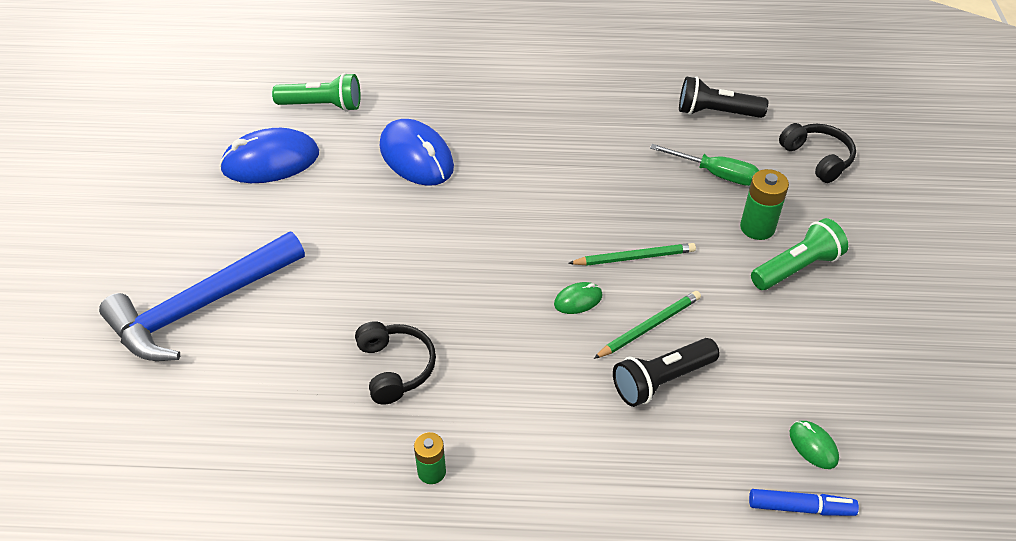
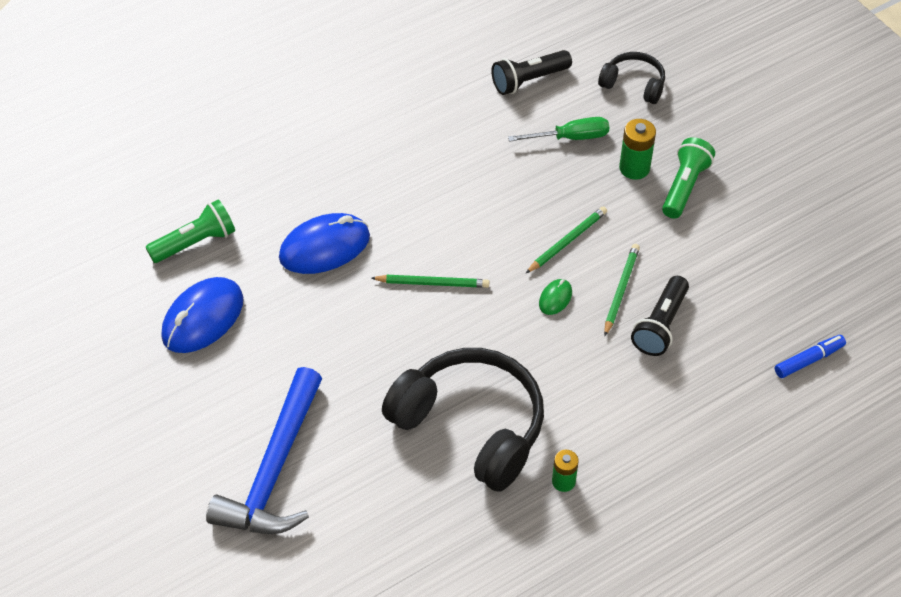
camera: 35 degrees left, 5 degrees up
black headphones [355,321,436,405] -> black headphones [382,348,544,492], size x1.99
blue mouse [379,119,454,186] -> blue mouse turned 45 degrees counterclockwise [279,213,370,274]
green mouse [790,421,839,469] -> none
none -> green pencil [371,275,489,288]

